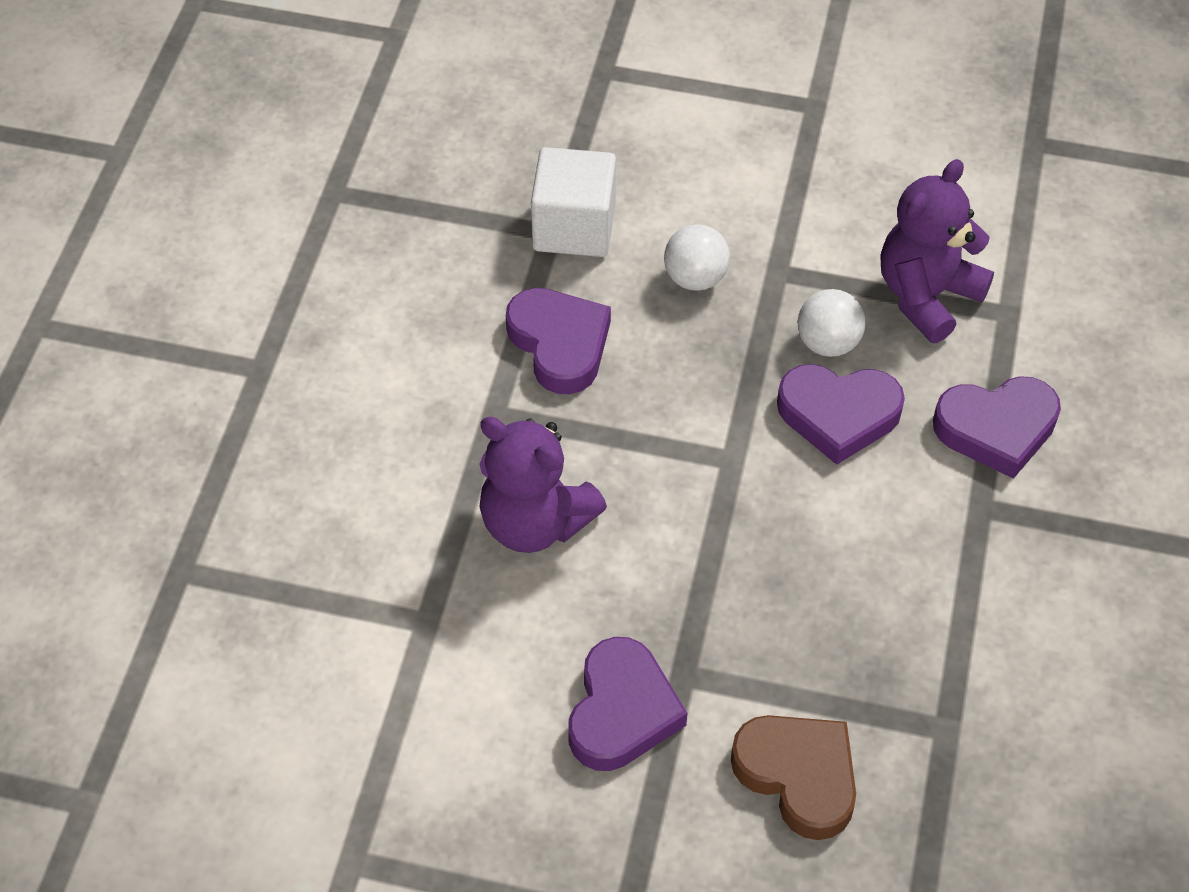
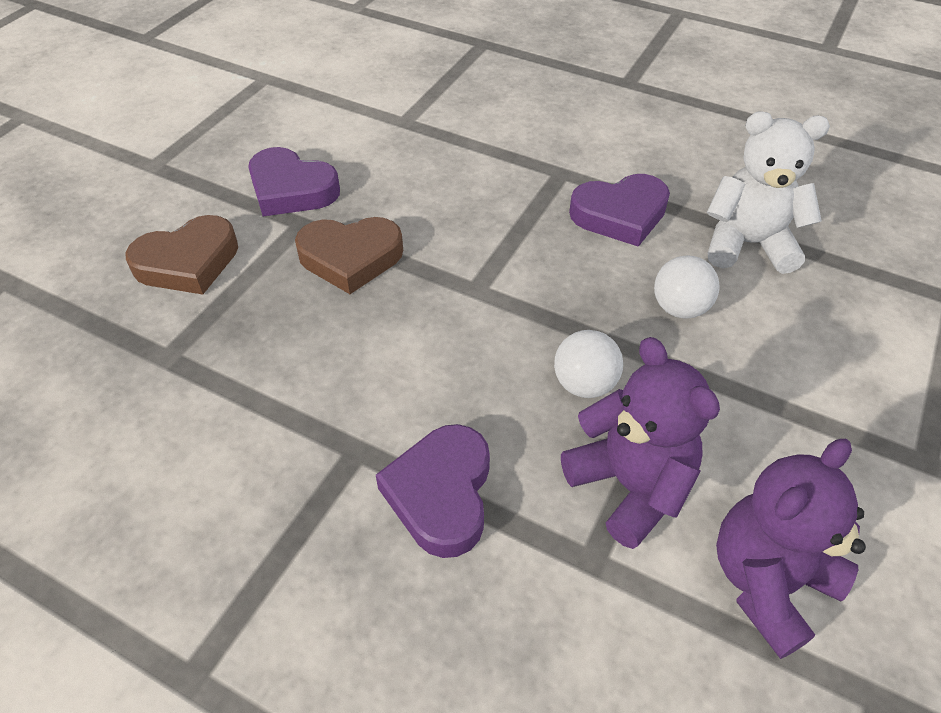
camera: 105 degrees right, 5 degrees down
purple teddy bear [479,417,607,553] -> purple teddy bear moved to [716,439,866,659]
white cube [531,147,616,257] -> white teddy bear [707,111,830,274]
purple heart [777,364,905,465] -> none
none -> brown heart [295,217,403,294]

